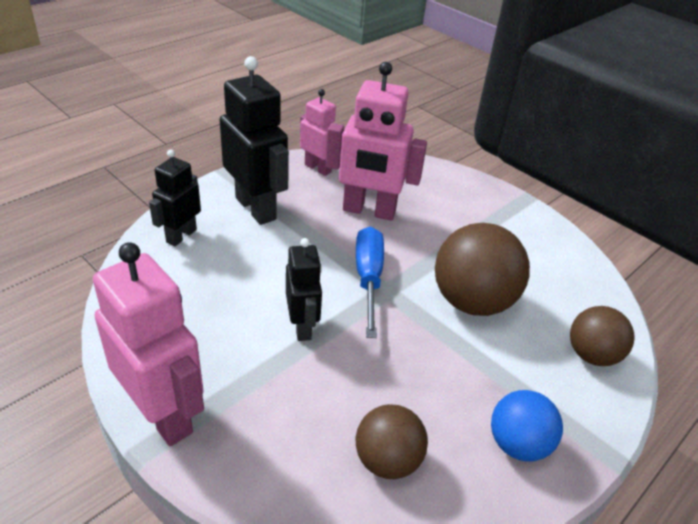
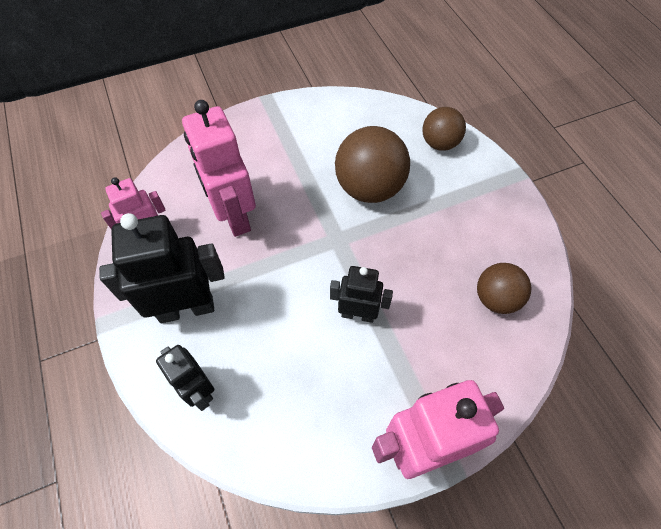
camera: 65 degrees left, 20 degrees up
pink robot [326,62,427,220] -> pink robot turned 120 degrees clockwise [182,100,256,237]
blue screwdriver [356,227,384,338] -> none
blue ball [491,390,563,462] -> none

